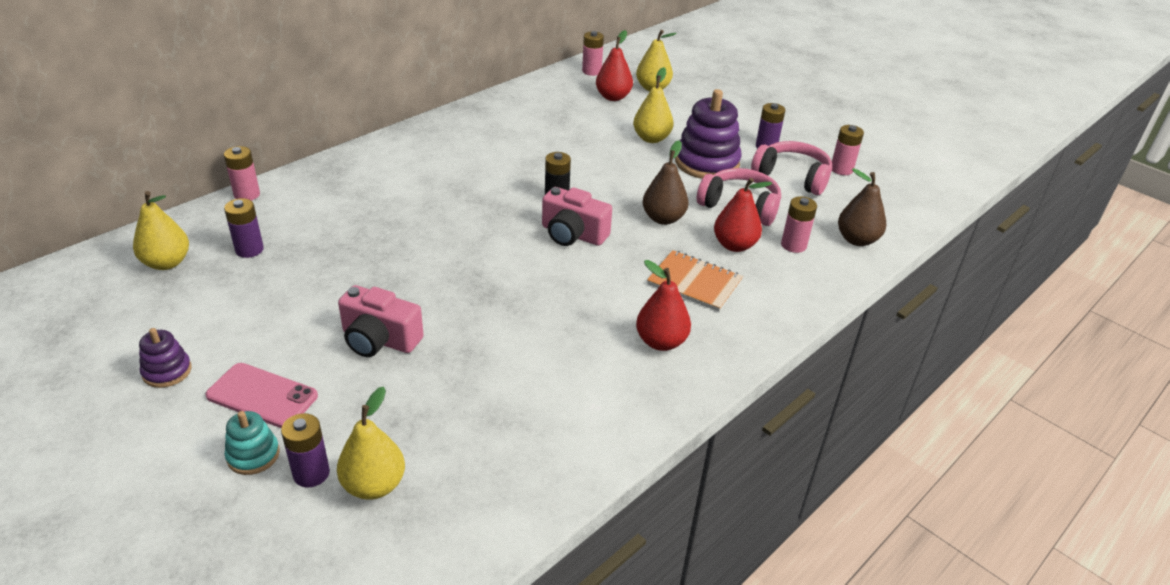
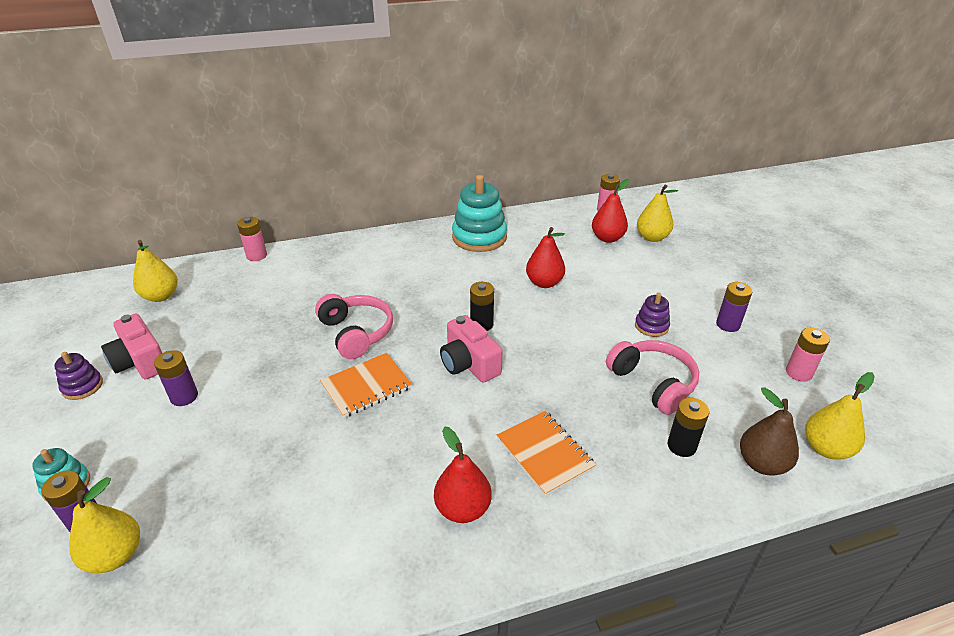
camera: 30 degrees right, 0 degrees up
pink phone [205,363,318,428] -> none
purple battery [224,198,264,258] -> purple battery moved to [154,350,198,406]
pink camera [338,285,424,357] -> pink camera moved to [101,314,162,379]
yellow pear [633,67,674,143] -> yellow pear moved to [805,372,875,460]
brown pear [643,140,689,225] -> none
purple stacking toy [675,89,742,179] -> purple stacking toy [635,293,670,337], size x0.51
red pear [714,178,772,252] -> red pear moved to [526,227,565,288]
pink headphones [751,141,832,195] -> pink headphones moved to [315,294,393,359]
pink battery [781,196,817,253] -> black battery [668,398,709,457]
none -> orange notebook [320,353,412,418]
none -> turquoise stacking toy [452,175,507,252]

